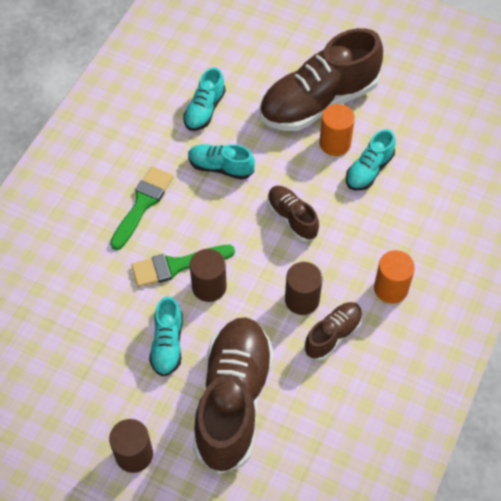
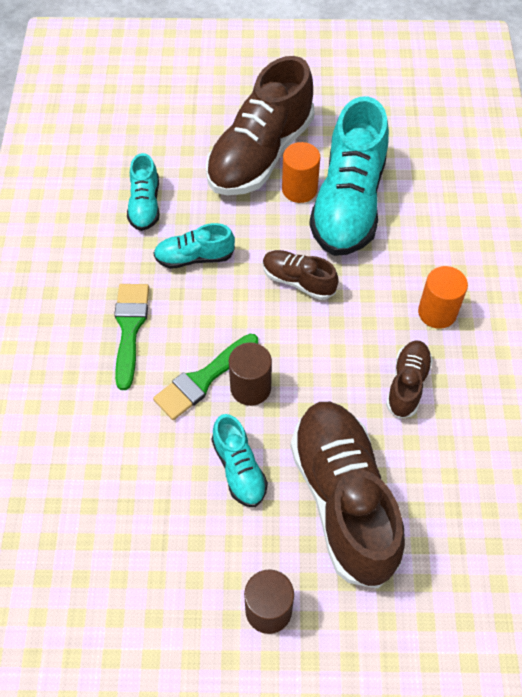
camera: 25 degrees left, 0 degrees up
brown cylinder [285,262,322,315] -> none
turquoise shoe [346,129,395,190] -> turquoise shoe [309,97,389,256], size x2.05

